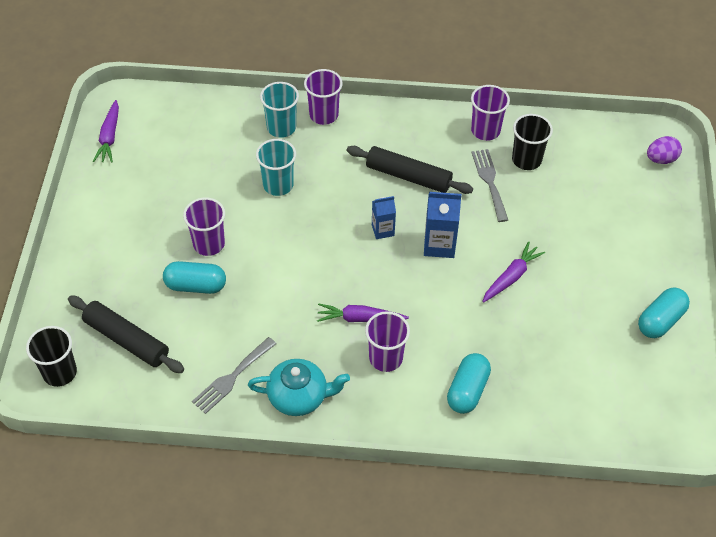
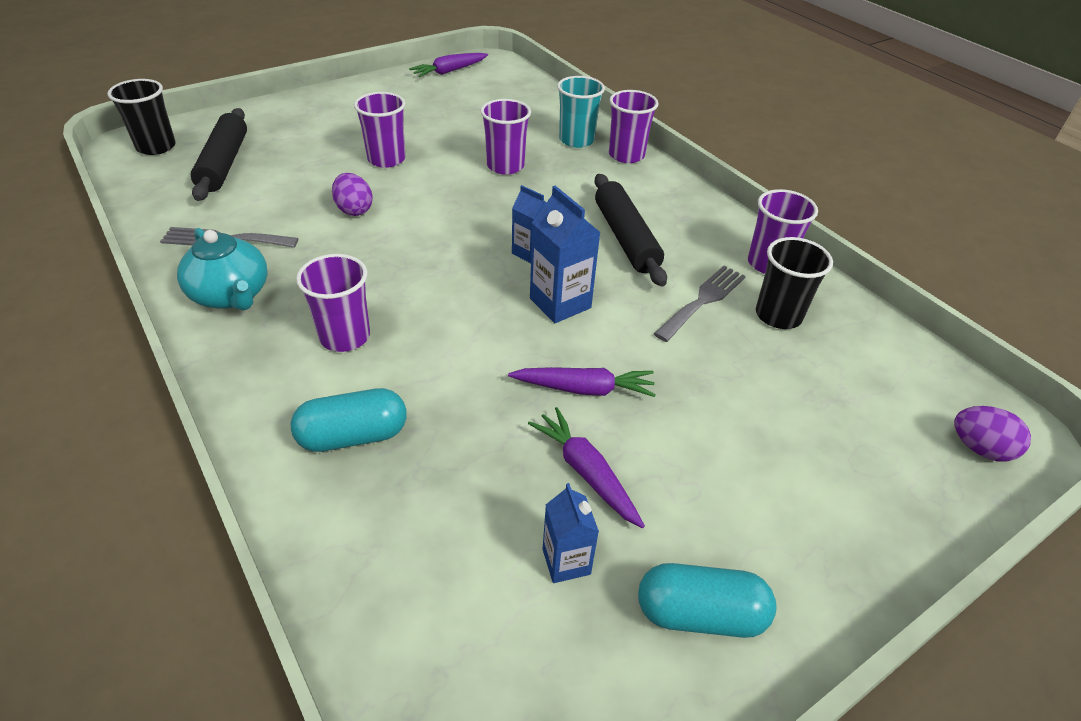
camera: 50 degrees right, 10 degrees down
turquoise capsule [163,261,226,294] -> none
turquoise cup [256,139,296,196] -> purple cup [480,99,531,175]
purple carrot [317,303,409,322] -> purple carrot moved to [528,407,645,528]
none -> purple egg [332,173,373,216]
none -> blue carton [543,483,599,583]

